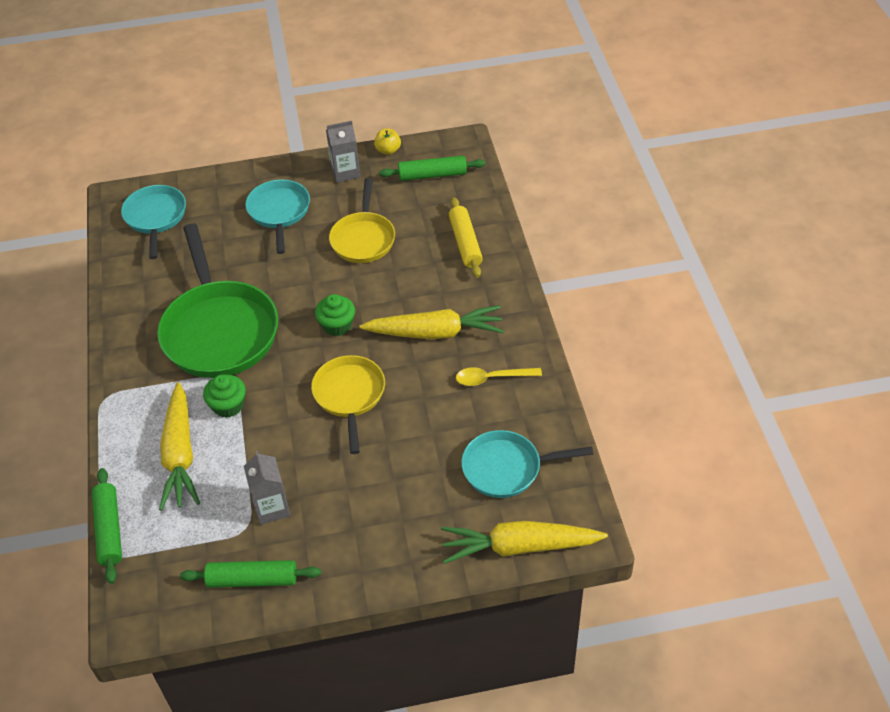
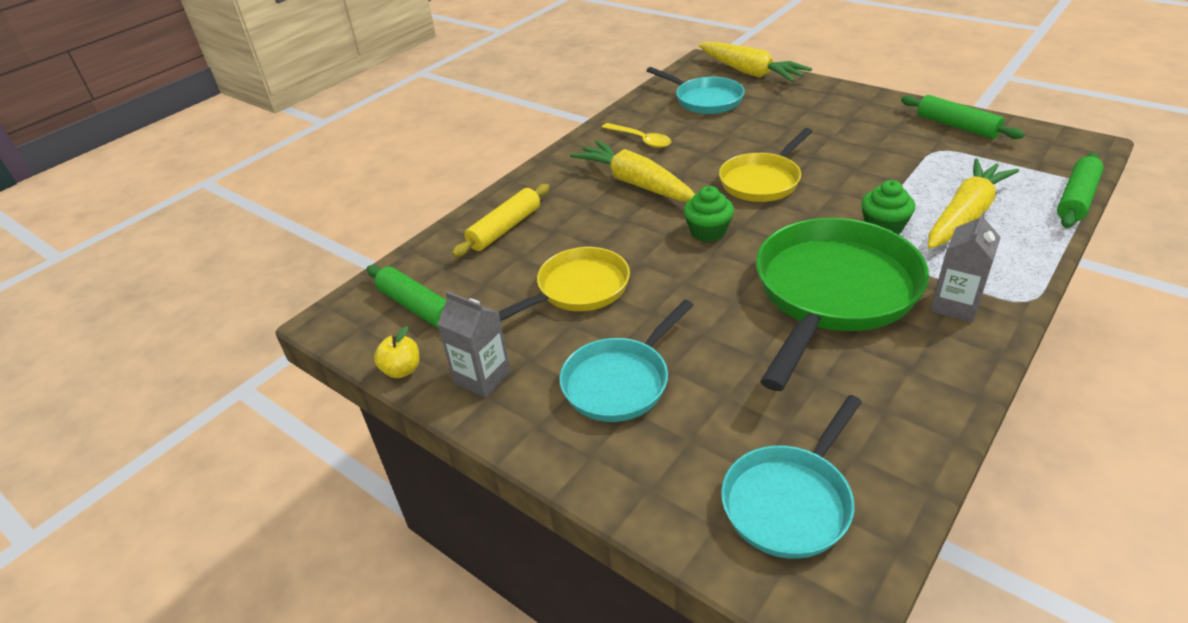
camera: 130 degrees left, 10 degrees down
grey carton [244,451,291,525] -> grey carton moved to [930,211,1001,323]

